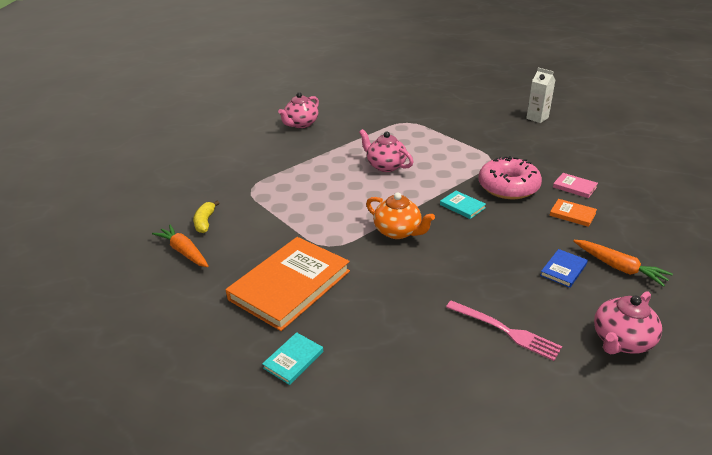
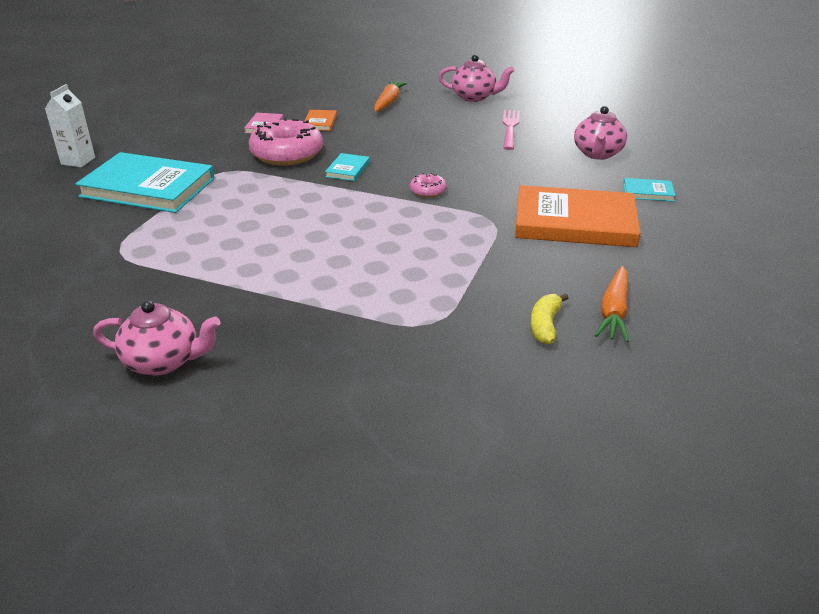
camera: 120 degrees left, 0 degrees up
yellow banana [193,201,219,233] -> yellow banana turned 135 degrees clockwise [531,293,568,344]
pink teapot [359,129,414,172] -> pink teapot moved to [574,106,627,160]
orange teapot [366,192,435,239] -> pink donut [410,173,447,198]
blue book [540,249,588,288] -> none
none -> turquoise book [75,152,214,213]

